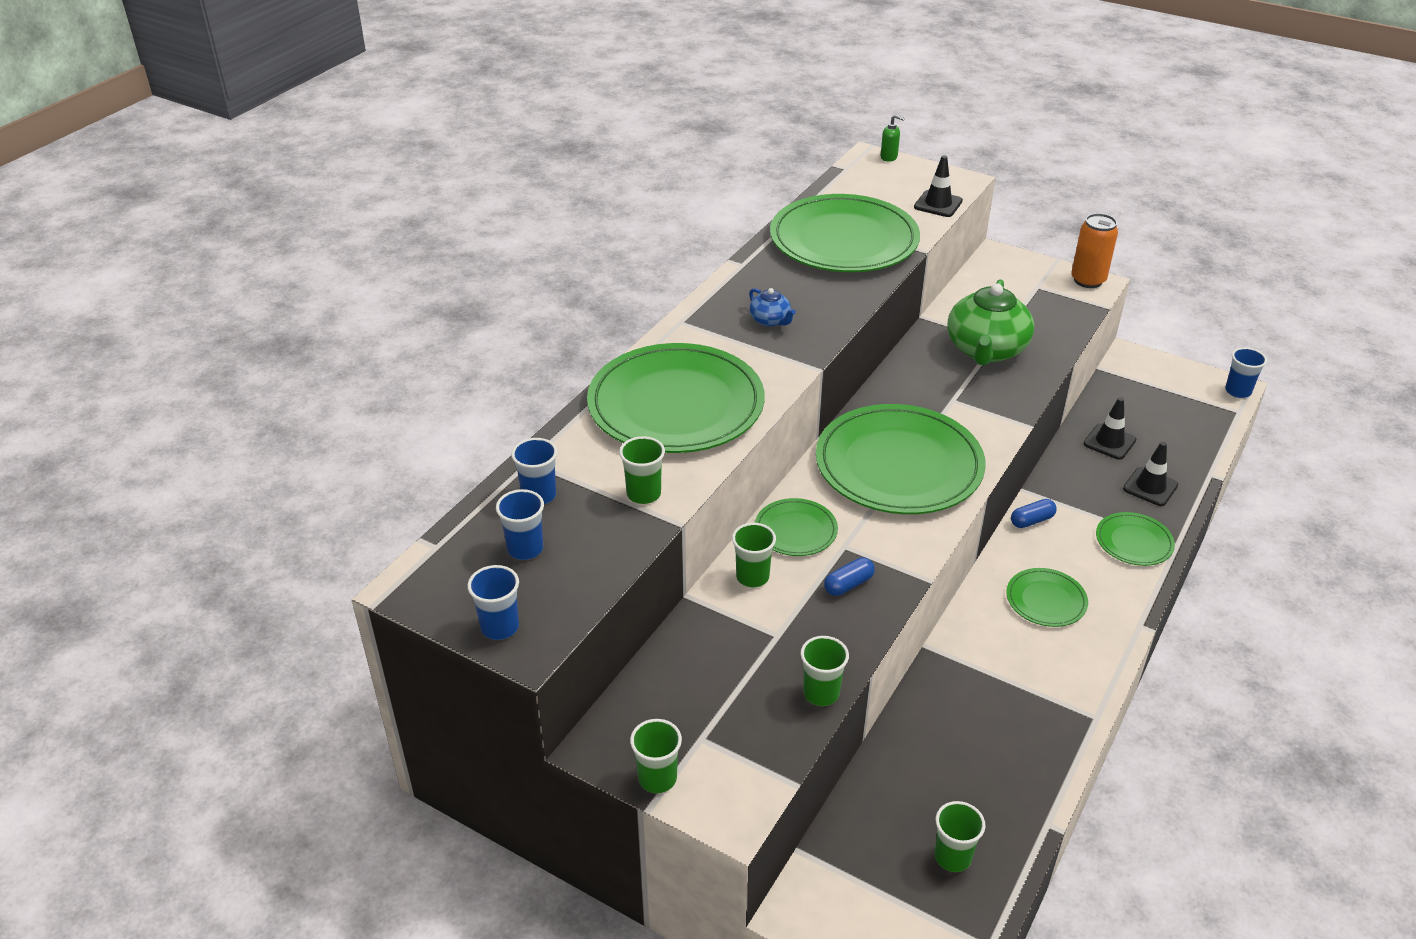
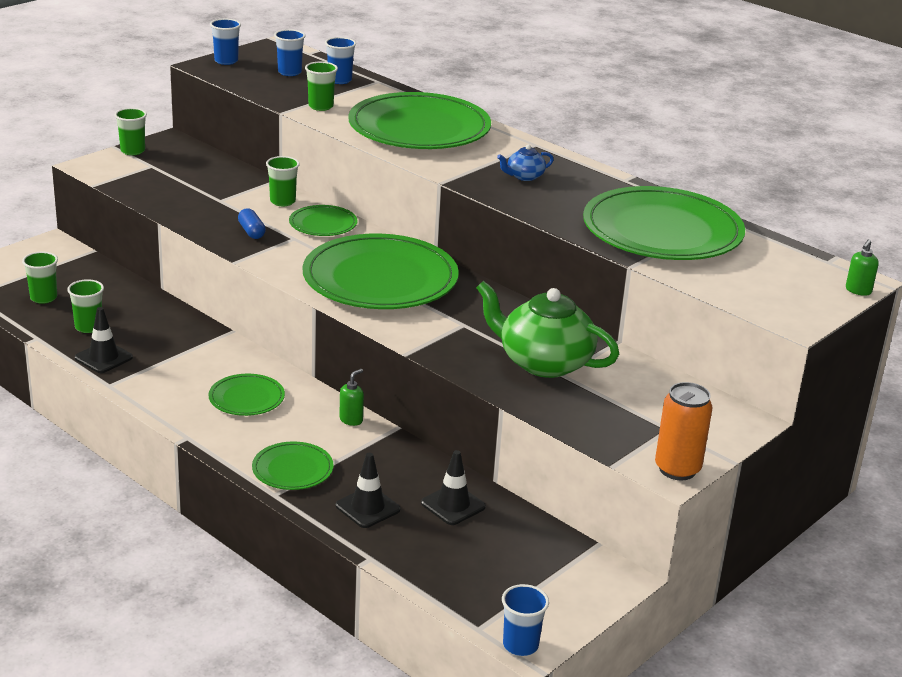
camera: 100 degrees right, 10 degrees down
green cup [801,636,849,706] -> green cup moved to [67,279,104,333]
black traffic cone [914,155,963,217] -> black traffic cone moved to [75,307,133,373]
blue capsule [1011,499,1057,528] -> green soap dispenser [339,369,364,426]

